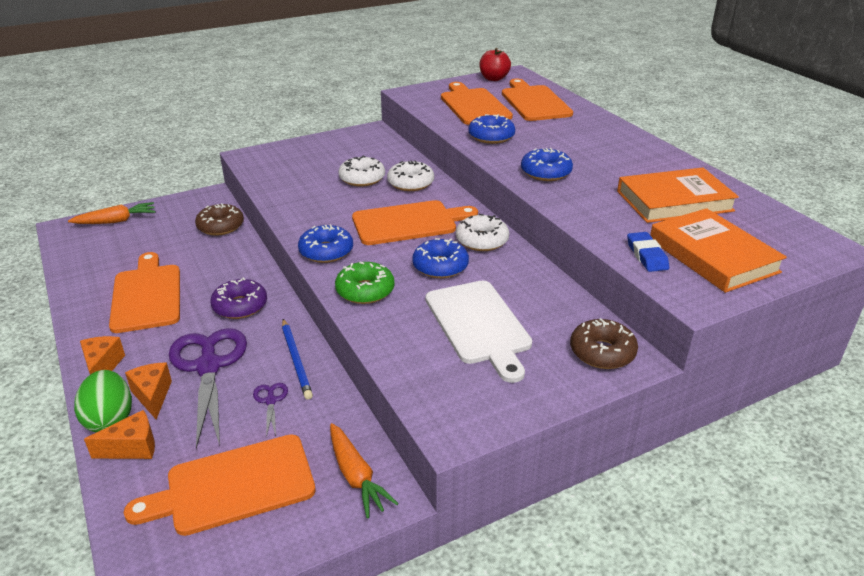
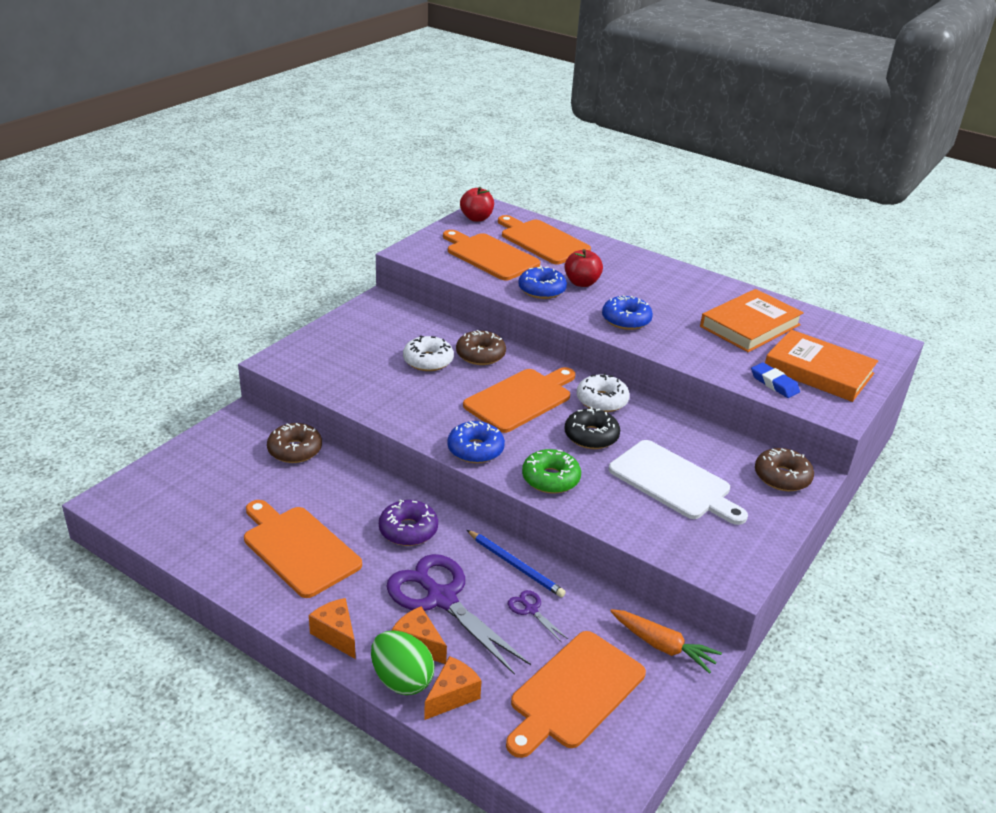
camera: 30 degrees left, 0 degrees up
orange carrot [68,202,156,224] -> none
white donut [387,160,434,191] -> brown donut [456,330,506,365]
blue donut [412,238,469,278] -> black donut [564,407,620,449]
none -> red apple [565,249,603,287]

